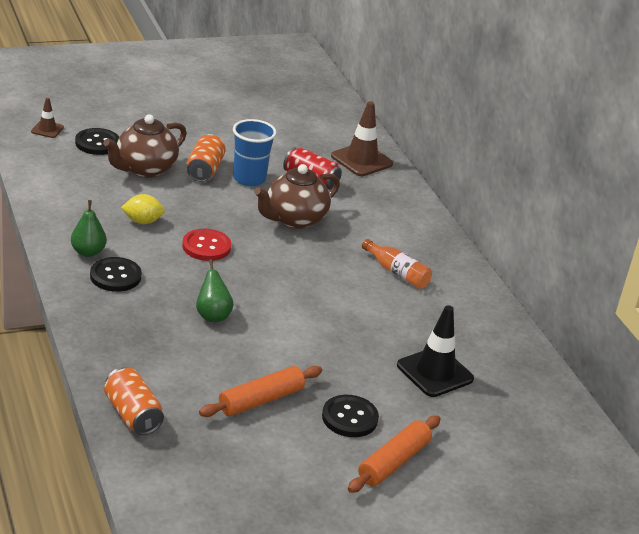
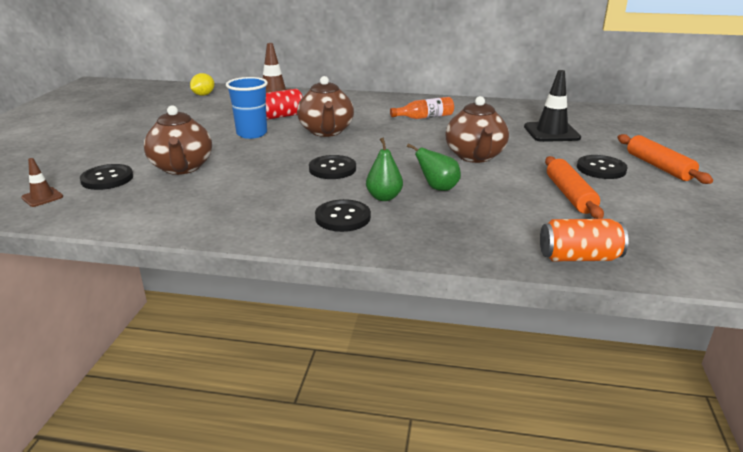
camera: 55 degrees left, 5 degrees down
green pear [71,200,107,257] -> green pear moved to [366,138,403,201]
yellow lemon [121,194,165,224] -> yellow lemon moved to [190,73,215,96]
red button [182,229,231,261] -> black button [309,155,356,179]
orange can [187,134,226,182] -> none
none -> brown teapot [446,96,509,163]

